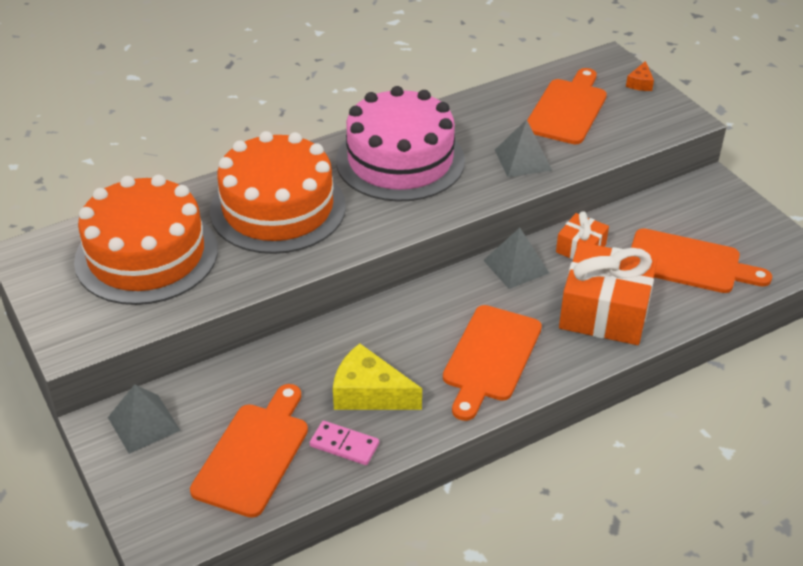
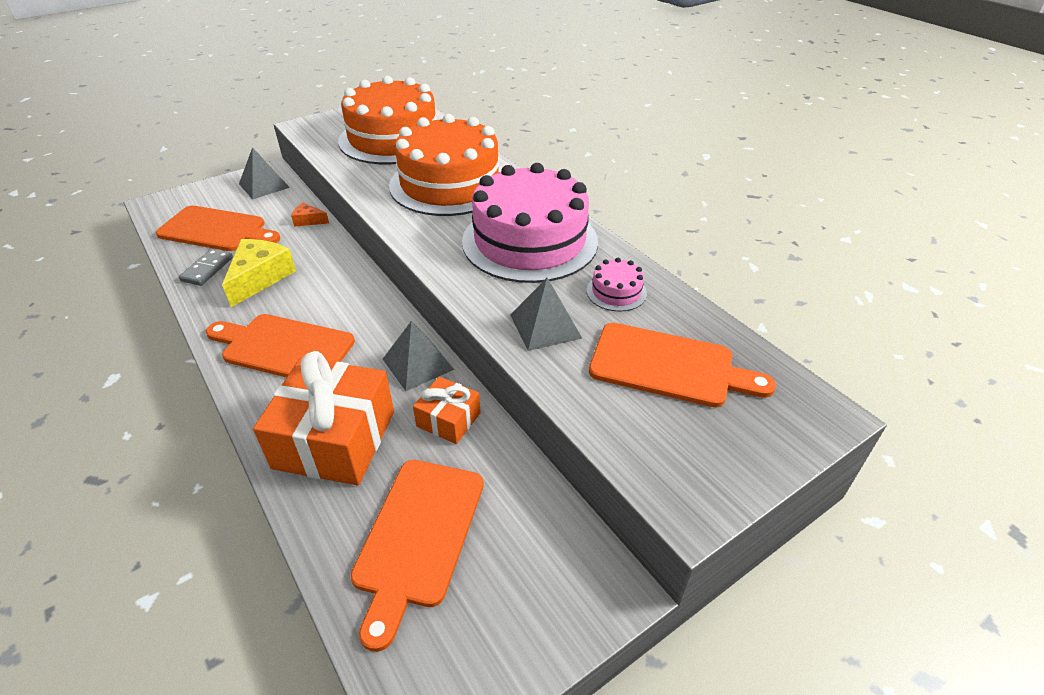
camera: 85 degrees right, 0 degrees up
pink domino [310,421,379,465] -> grey domino [179,249,233,286]
orange cheese [626,61,654,91] -> orange cheese moved to [291,203,329,227]
none -> pink cake [587,258,647,312]

